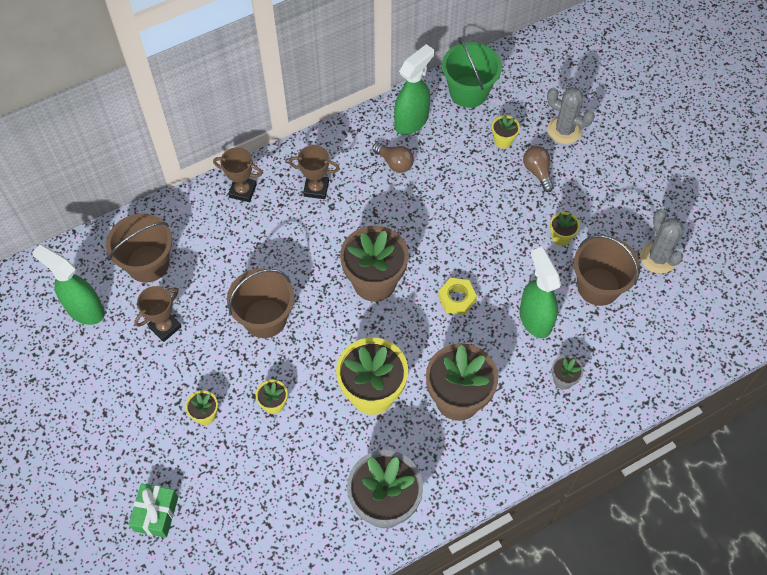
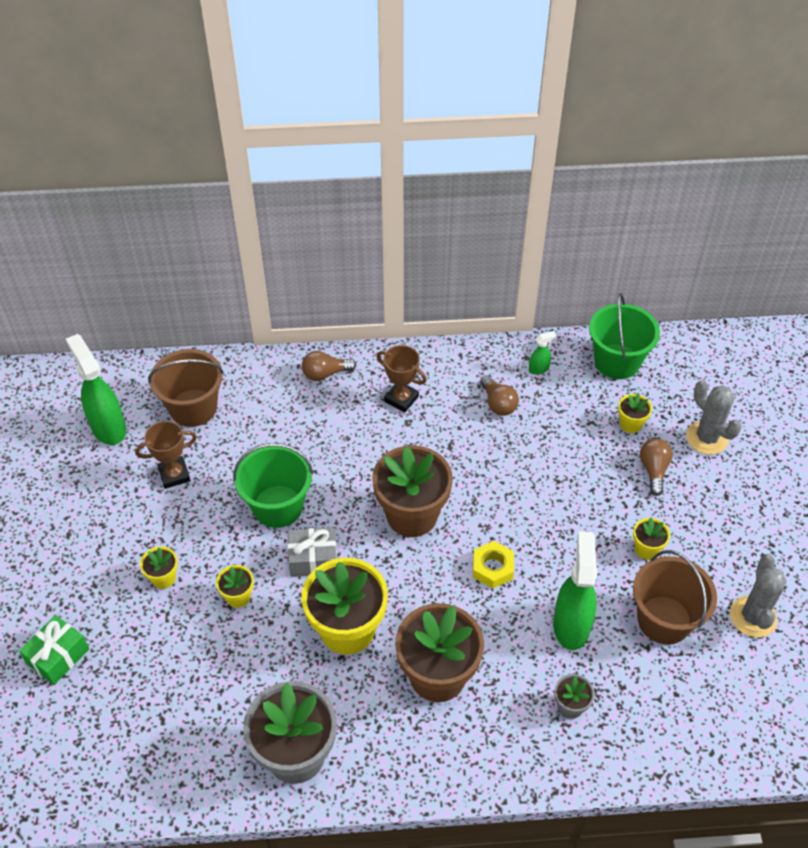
camera: 25 degrees right, 10 degrees down
brown trophy [213,147,263,202] -> brown light bulb [302,351,356,381]
brown bucket [227,268,294,338] -> green bucket [233,443,313,528]
green spray bottle [394,44,434,135] -> green spray bottle [529,331,556,375], size x0.46
none -> grey gift [288,527,337,577]

